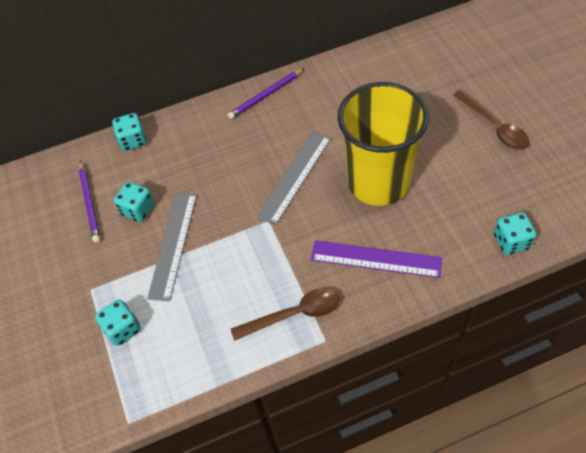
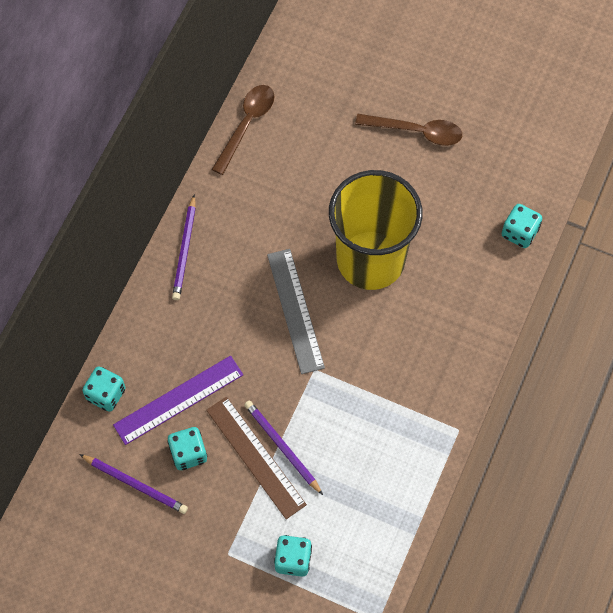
camera: 50 degrees left, 10 degrees up
grey ruler [147,193,197,301] -> brown ruler [206,397,307,519]
brown spoon [231,288,340,341] -> brown spoon moved to [211,85,275,175]
purple ruler [311,240,442,278] -> purple ruler moved to [113,355,243,445]
none -> purple pencil [244,400,323,495]

